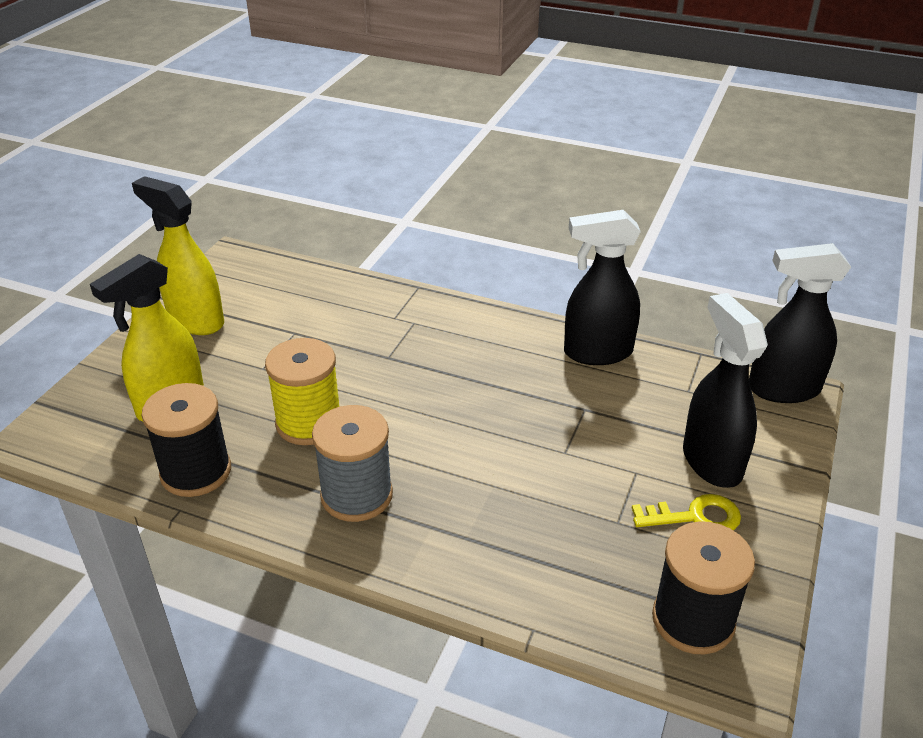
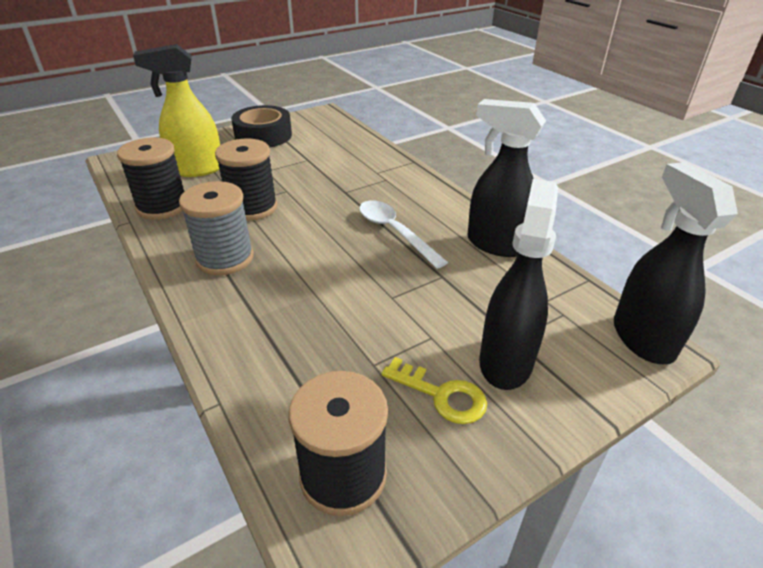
camera: 35 degrees right, 0 degrees up
yellow spray bottle [132,176,224,335] -> black tape [231,105,292,148]
yellow spool [265,338,340,445] -> black spool [215,139,277,221]
black spray bottle [749,243,851,403] -> black spray bottle turned 45 degrees clockwise [614,162,738,364]
none -> white spoon [359,200,448,269]

